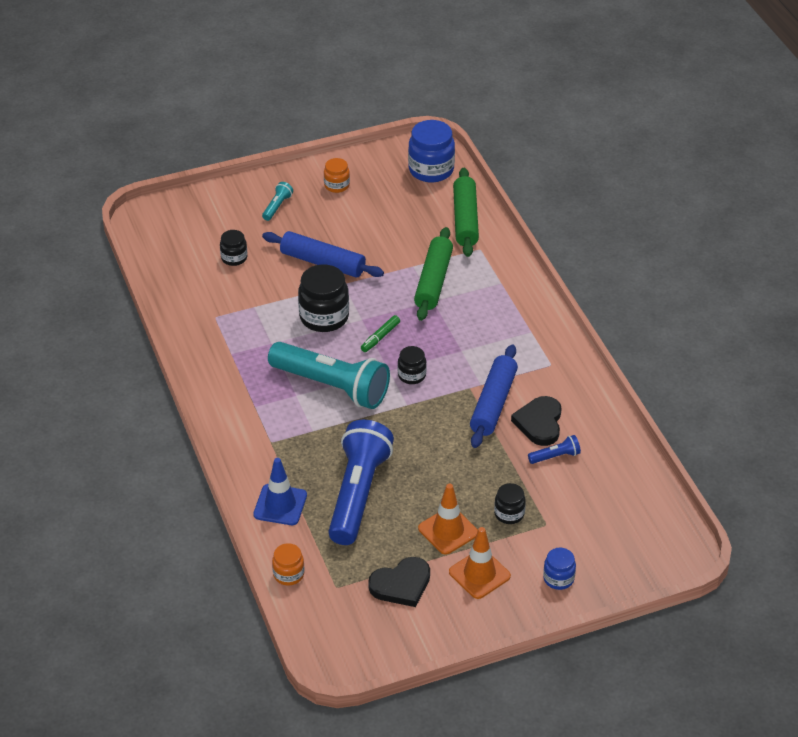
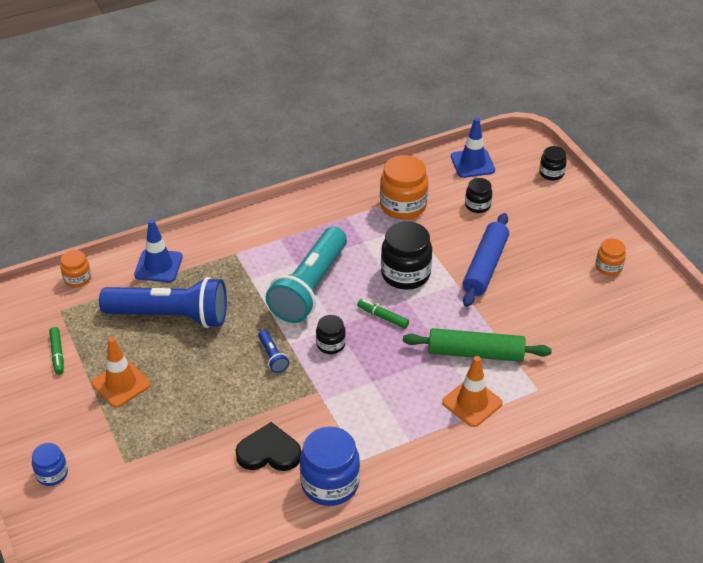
camera: 85 degrees right, 0 degrees up
turquoise flashlight [262,182,293,221] -> none
black heart [368,557,430,607] -> green marker [49,327,64,375]
blue jar [408,120,455,182] -> blue jar moved to [300,426,360,506]
orange traffic cone [449,527,511,599] -> orange traffic cone moved to [442,356,503,427]
green rolling pin [453,168,479,257] -> none
blue rolling pin [470,344,518,448] -> none
black jar [494,483,526,524] -> black jar moved to [539,146,567,180]
blue flashlight [528,435,581,464] -> blue flashlight moved to [258,330,289,373]
none -> orange jar [380,155,428,219]
none -> blue traffic cone [451,118,495,178]

